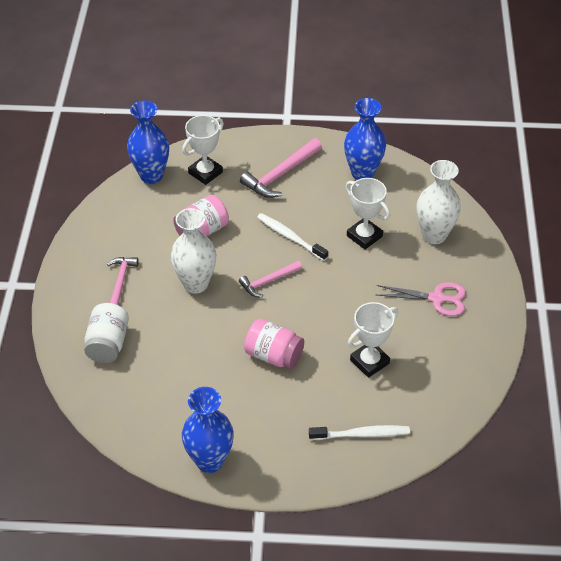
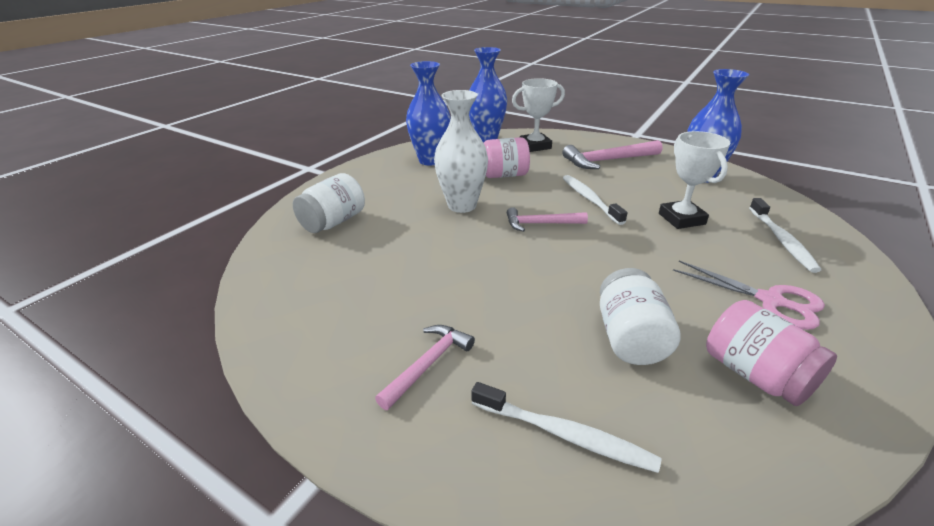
camera: 30 degrees right, 15 degrees down
pink hammer [107,257,139,305] -> pink hammer moved to [375,325,475,410]
blue vase [182,387,234,473] -> blue vase moved to [406,61,451,166]
pink jar [244,319,304,369] -> pink jar moved to [706,300,837,406]
white trophy [348,302,398,378] -> white jar [600,268,680,365]
white vase [417,160,461,244] -> white toothbrush [749,198,821,273]

